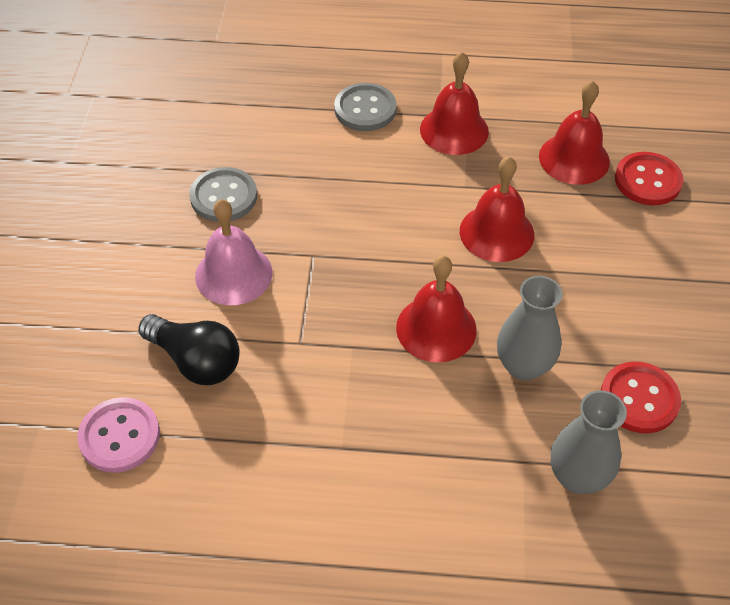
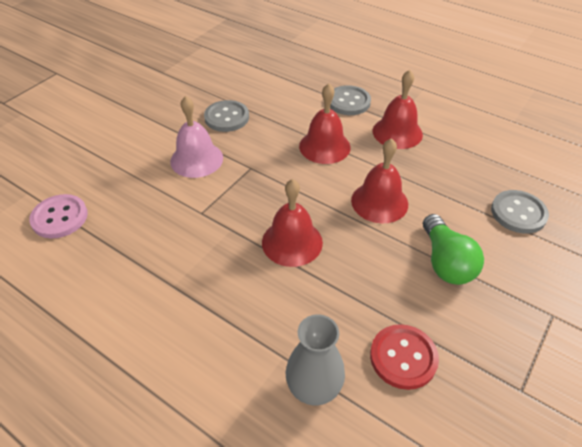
camera: 30 degrees right, 5 degrees down
black light bulb [138,314,240,385] -> none
grey vase [497,276,563,381] -> none
red bell [539,81,610,185] -> red bell moved to [299,84,351,164]
red button [615,152,684,206] -> grey button [491,190,549,234]
none -> green light bulb [423,214,484,285]

